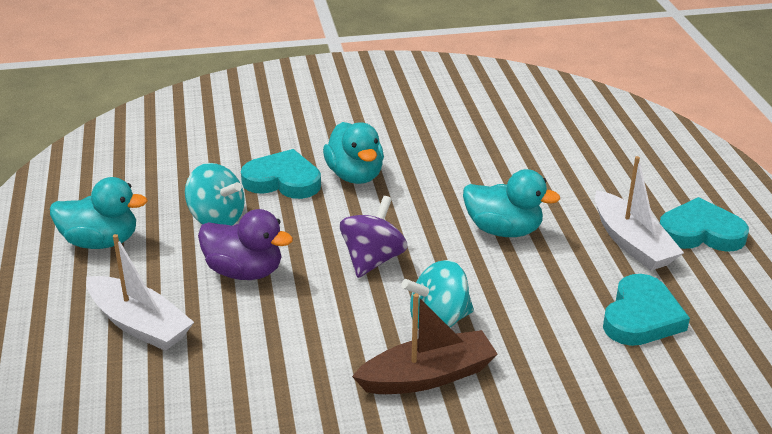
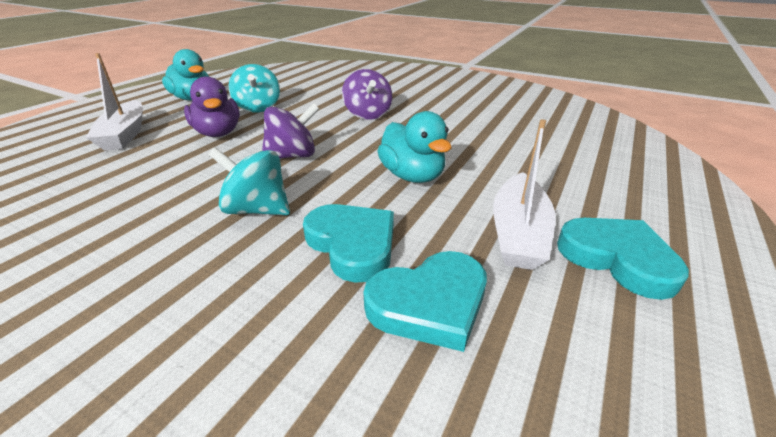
camera: 40 degrees right, 0 degrees up
turquoise heart [241,149,321,199] -> turquoise heart moved to [303,204,394,283]
turquoise duck [323,122,384,184] -> purple spinning top [342,69,392,120]
brown boat [352,293,498,394] -> none

